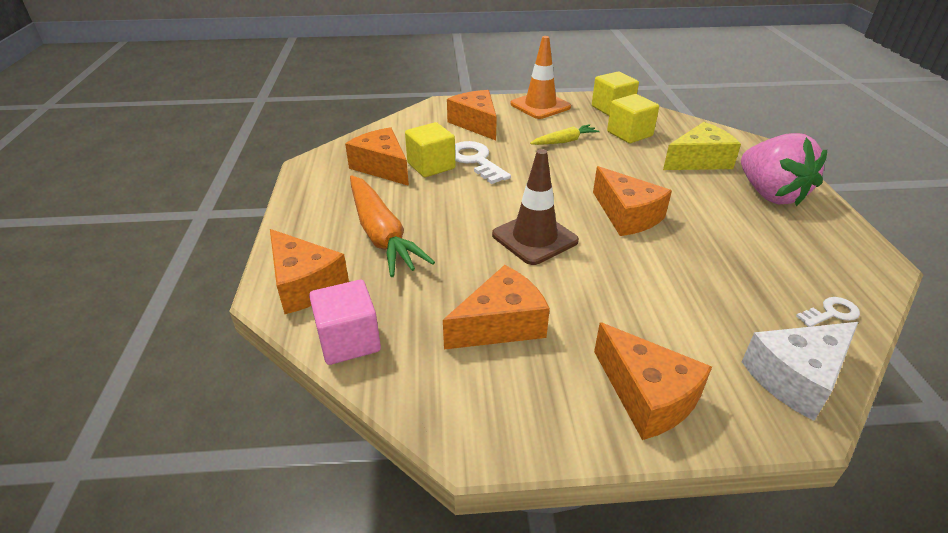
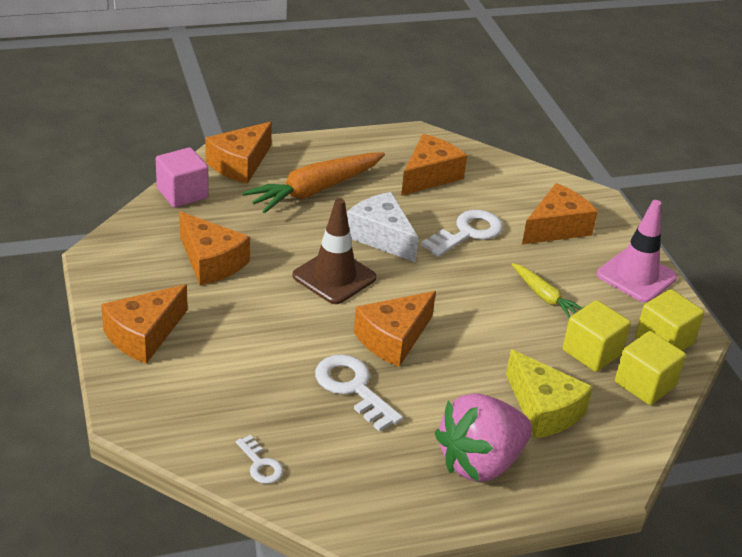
camera: 75 degrees right, 0 degrees up
yellow cube [405,122,455,177] -> yellow cube moved to [615,331,686,405]
orange traffic cone [511,36,571,119] -> pink traffic cone [597,200,677,303]
white cheese [742,322,858,421] -> white cheese moved to [347,192,419,263]
none -> white key [315,354,403,432]

